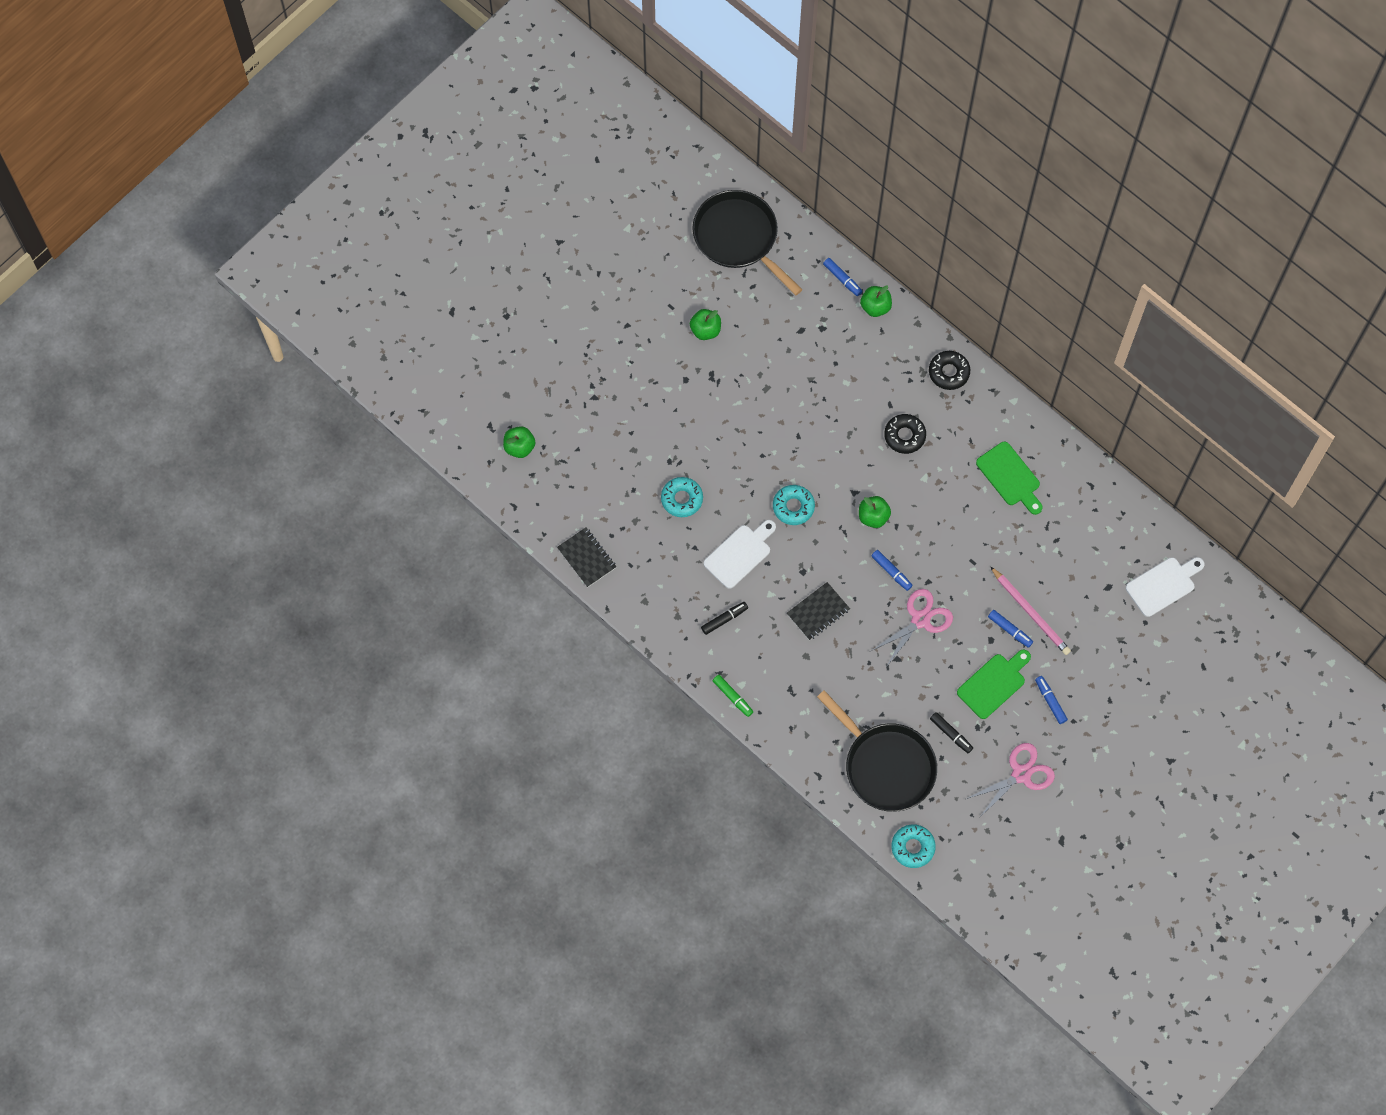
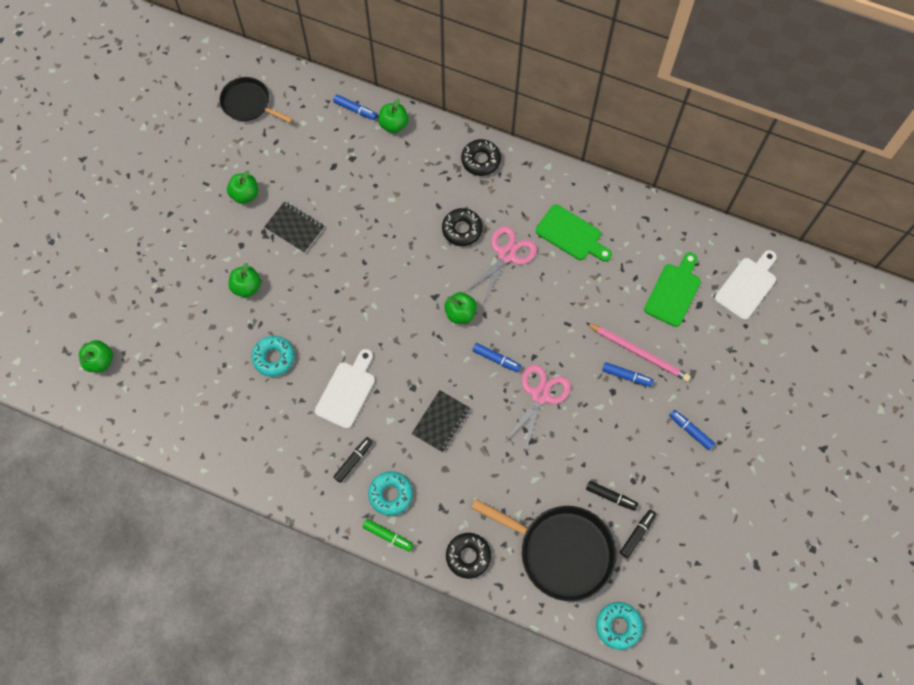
camera: 20 degrees left, 0 degrees up
black notebook [557,527,617,587] -> black notebook moved to [264,201,325,253]
black pan [692,190,803,295] -> black pan [220,77,293,123], size x0.61
turquoise donut [773,485,815,525] -> turquoise donut moved to [368,471,413,516]
green cutting board [957,650,1031,719] -> green cutting board moved to [644,252,701,327]
pink scissors [966,743,1055,818] -> pink scissors moved to [466,226,537,304]
none -> green apple [229,263,261,297]
none -> black donut [446,533,491,579]
none -> black marker [620,510,656,558]

